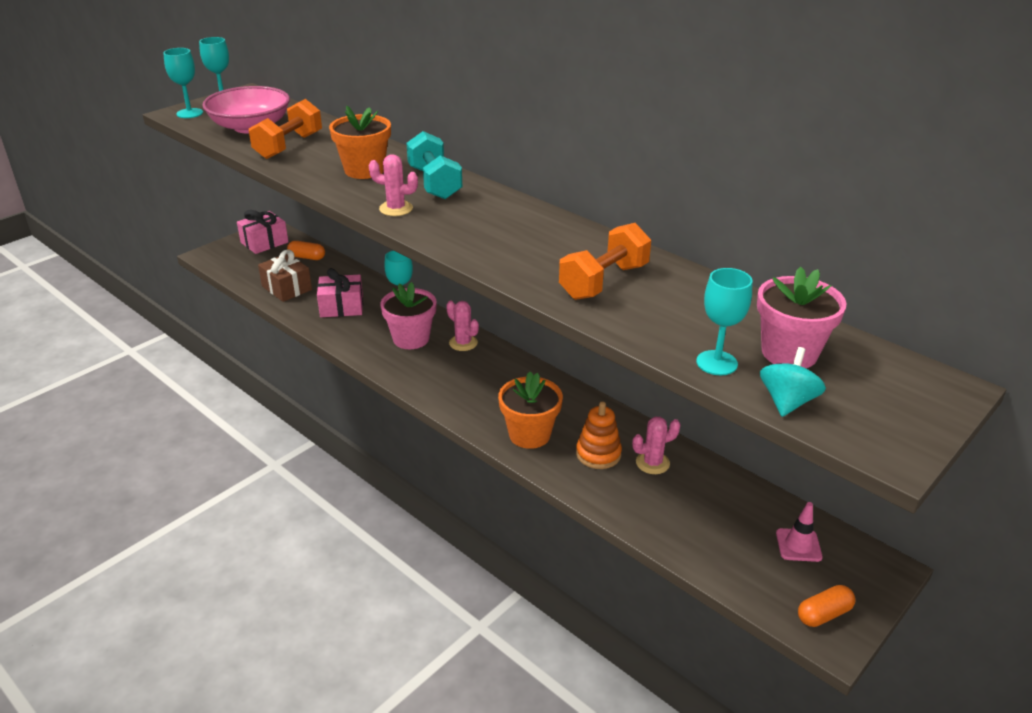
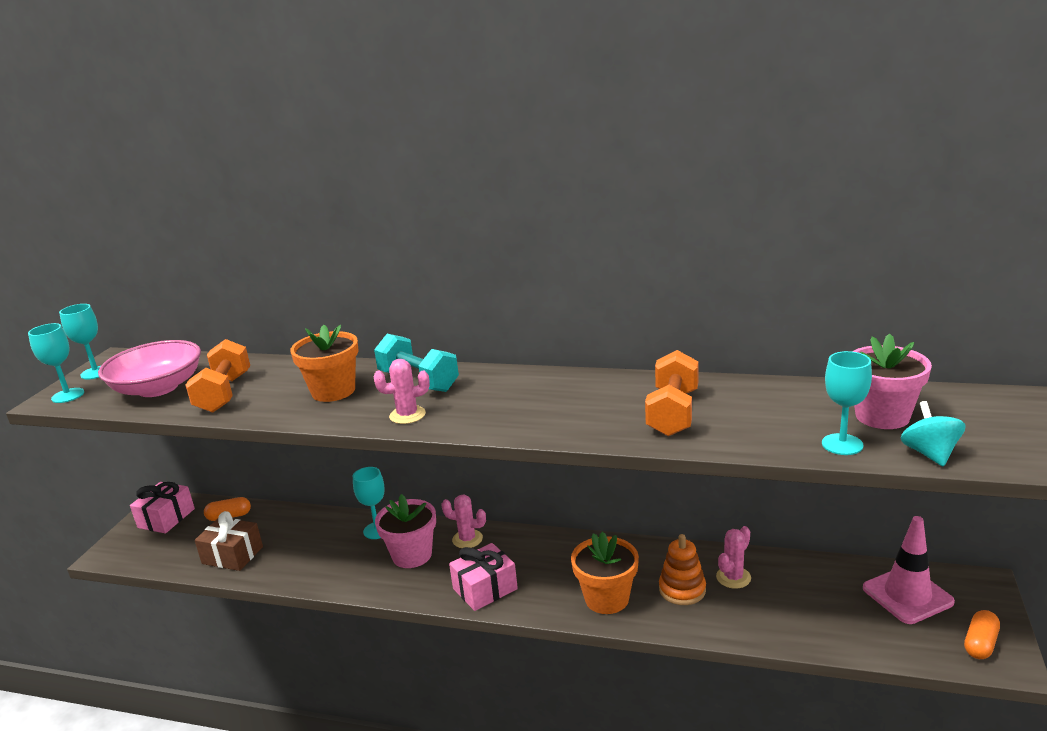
camera: 25 degrees left, 10 degrees down
pink gift [317,268,363,317] -> pink gift moved to [449,543,518,611]
pink traffic cone [776,502,823,562] -> pink traffic cone [863,516,955,624], size x1.70

